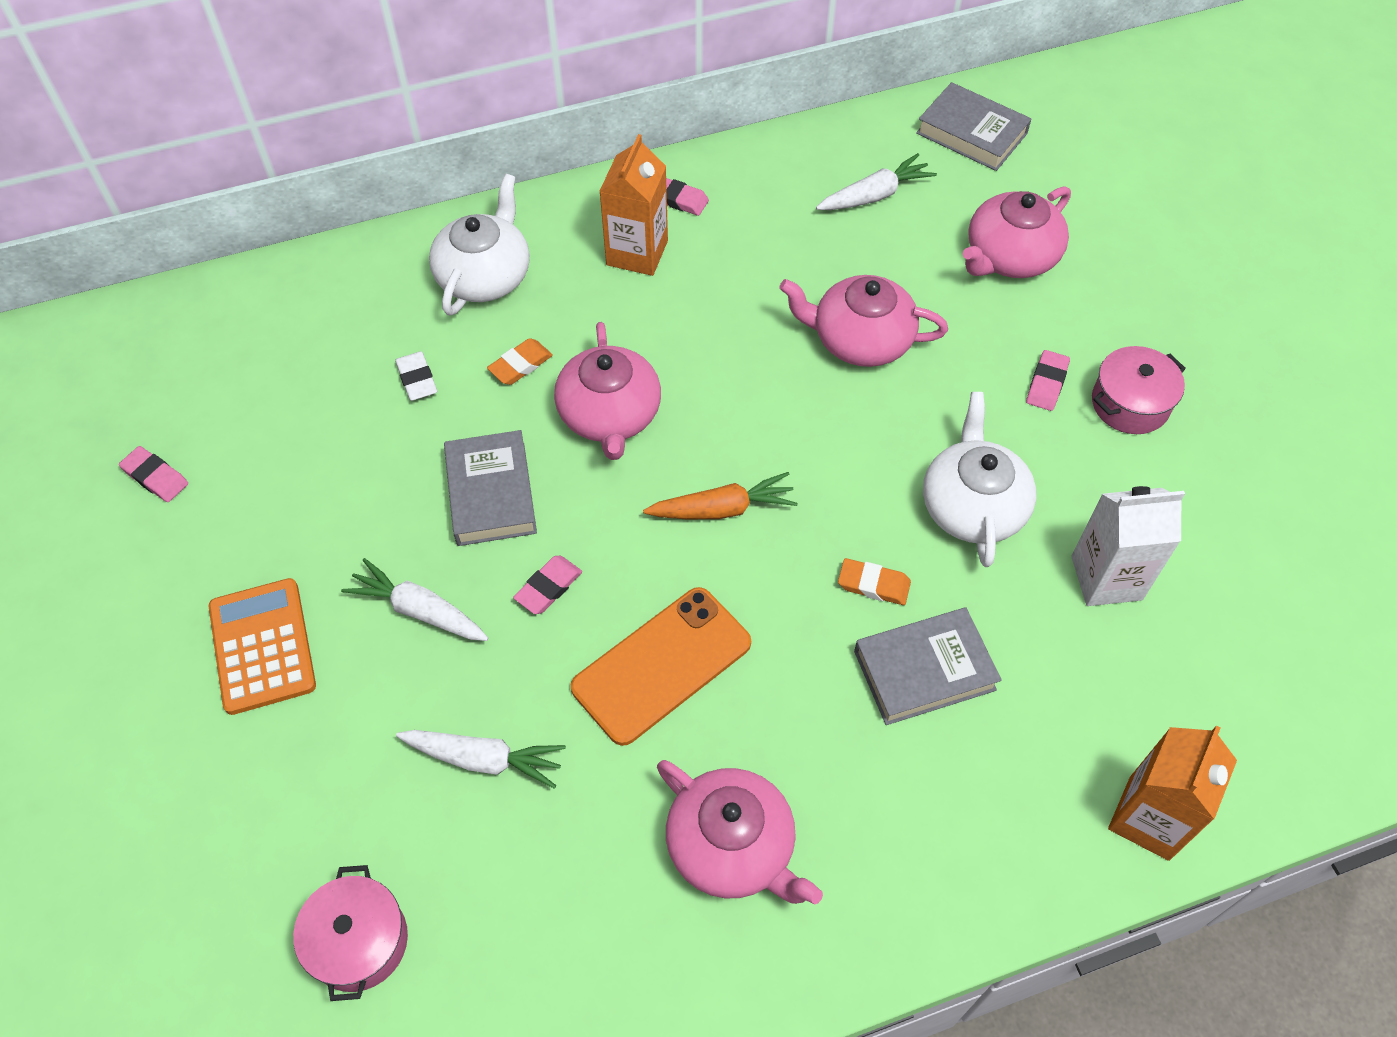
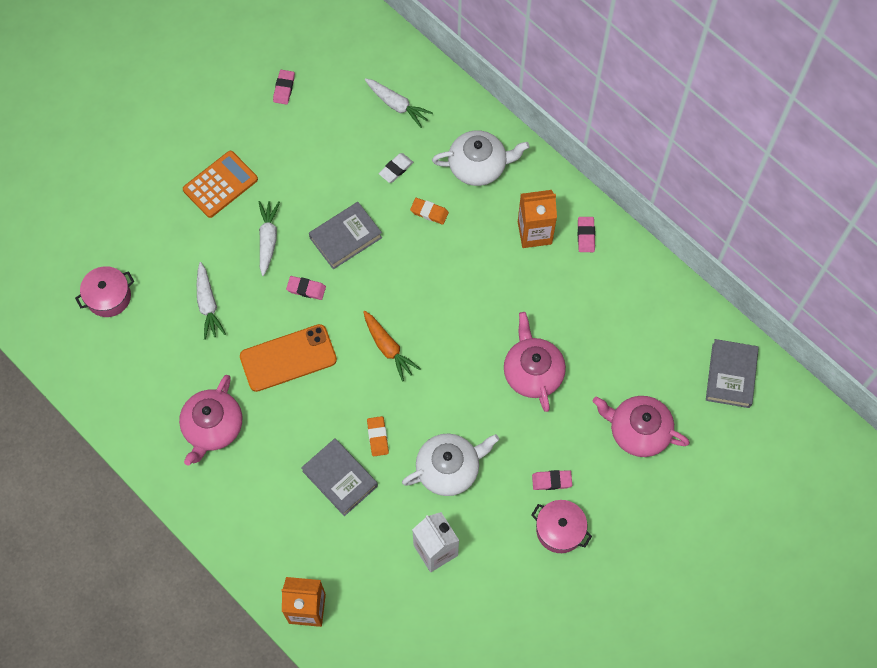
camera: 65 degrees right, 10 degrees up
pink teapot [554,322,661,460] -> none
orange phone [571,587,751,746] -> orange phone turned 45 degrees counterclockwise [240,324,337,392]
white carrot [816,153,937,210] -> white carrot moved to [365,78,433,128]

